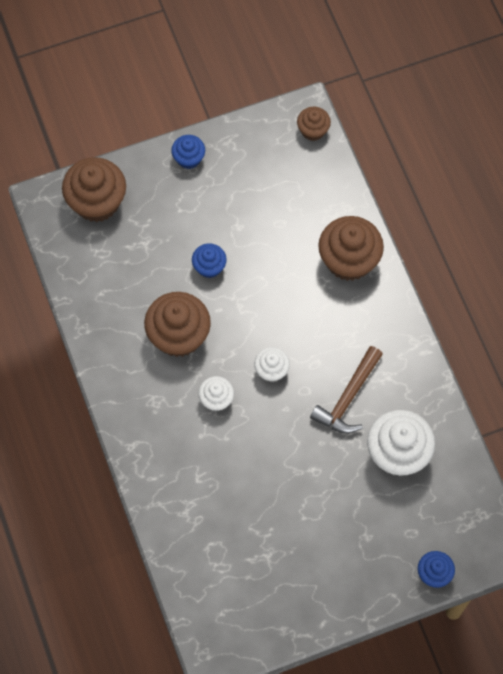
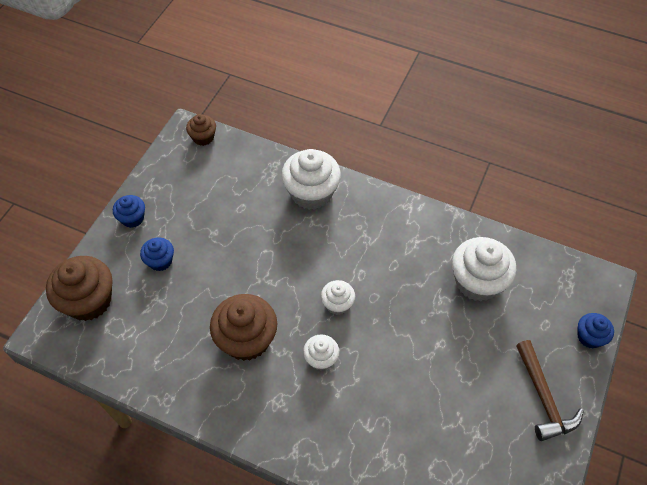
camera: 45 degrees left, 10 degrees down
blue cupcake [192,243,227,278] -> blue cupcake moved to [140,237,174,271]
brown hammer [310,346,383,434] -> brown hammer moved to [516,340,584,441]
brown cupcake [318,216,384,281] -> white cupcake [281,149,341,210]

